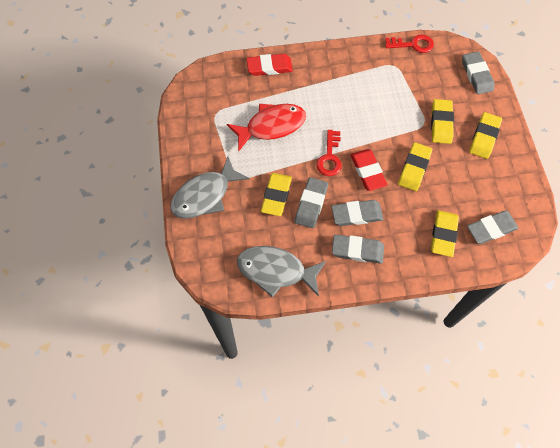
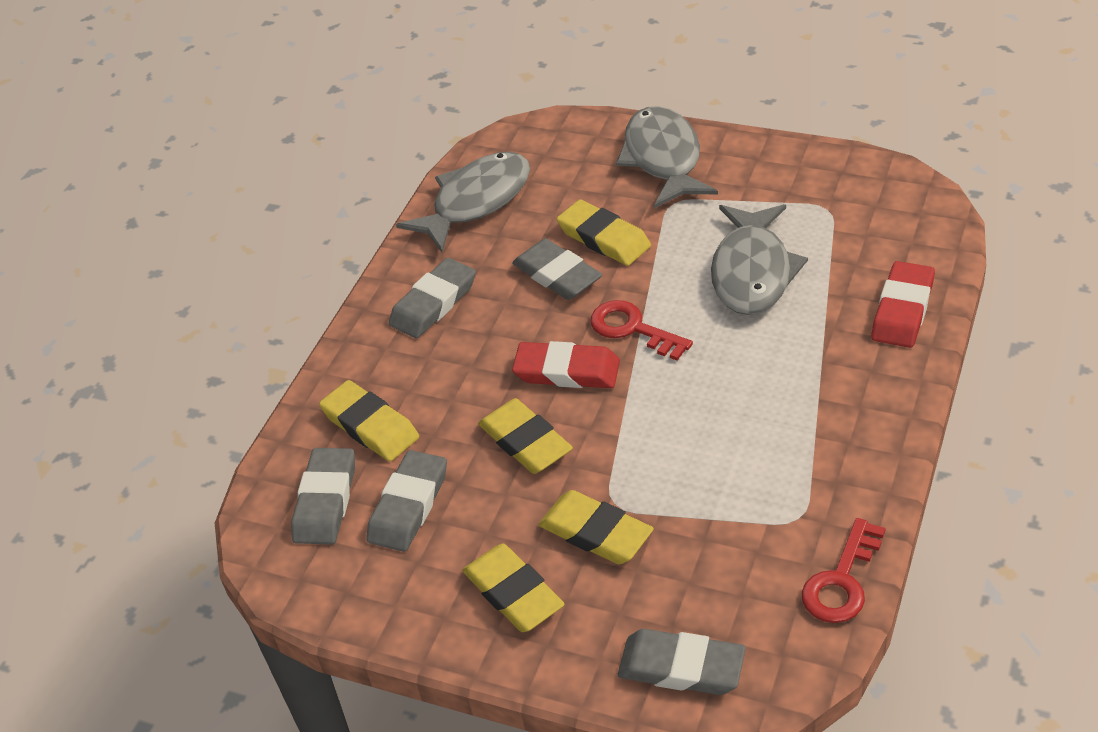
camera: 125 degrees right, 20 degrees down
red fish [227,104,306,152] -> grey fish [711,204,808,315]
grey eraser [331,200,383,226] -> grey eraser moved to [366,450,447,552]

